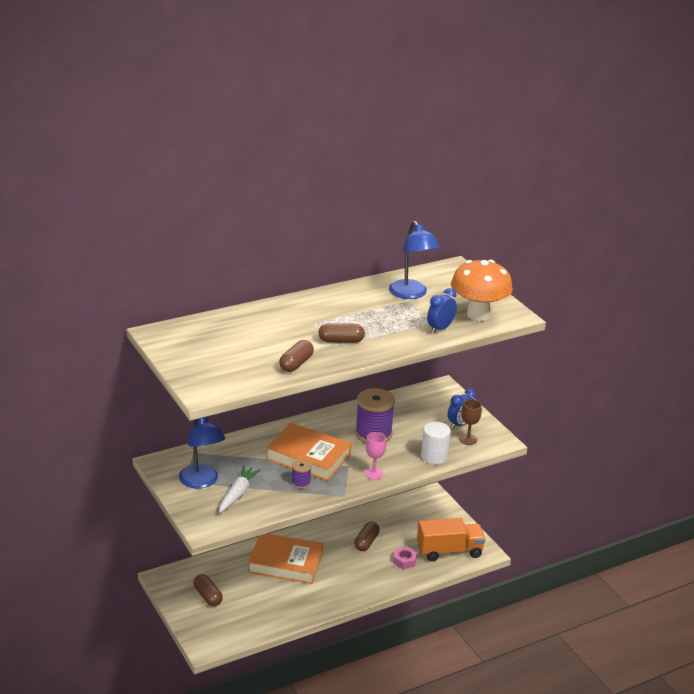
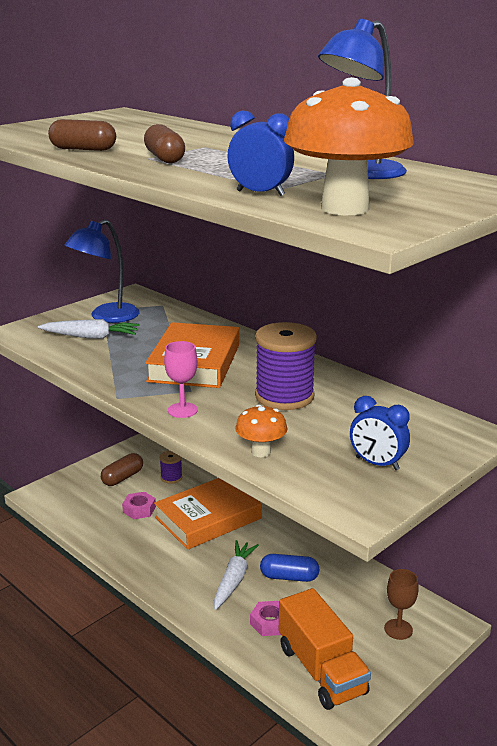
camera: 75 degrees right, 5 degrees down
orange book [248,533,323,584] -> orange book turned 60 degrees clockwise [154,478,262,550]
purple spool [291,459,312,489] -> purple spool moved to [160,451,183,484]
brown capsule [354,522,380,551] -> blue capsule [260,554,319,582]
white cylinder [421,422,451,464] -> orange mushroom [235,405,288,457]
brown goblet [459,399,482,445] -> brown goblet moved to [384,569,419,640]
none -> pink nut [122,492,156,519]
none -> white carrot [214,540,259,610]

